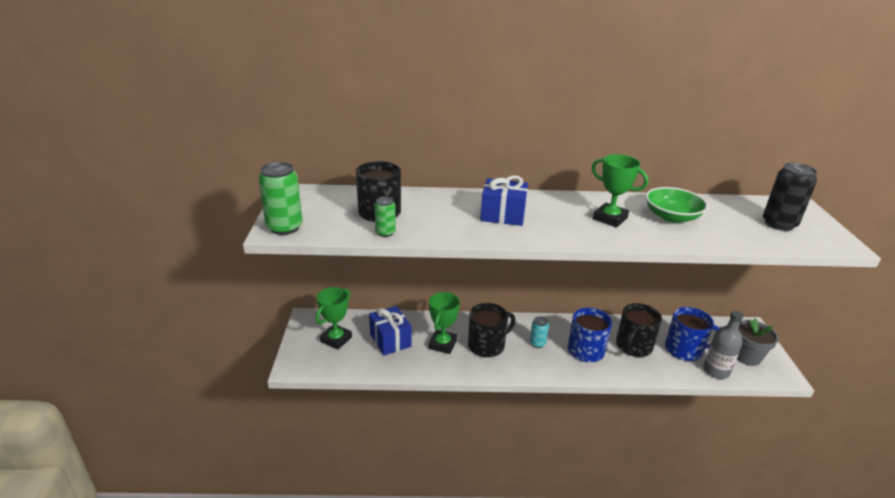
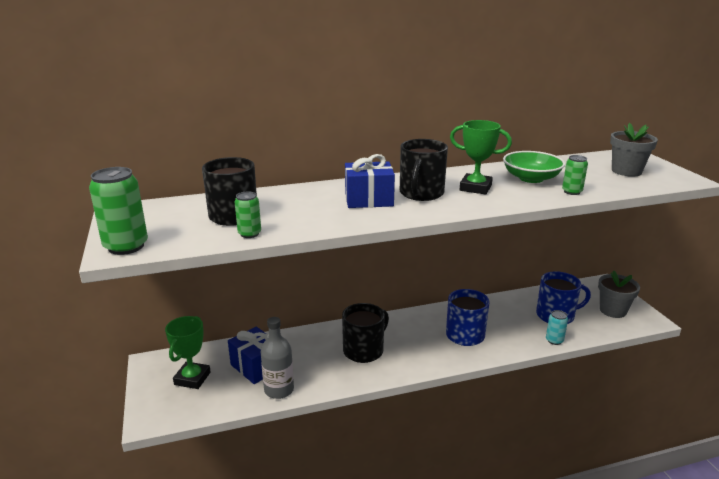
camera: 15 degrees left, 5 degrees down
green trophy [429,292,460,354] -> none
turquoise can [530,316,549,348] -> turquoise can moved to [546,310,568,345]
black mug [616,303,662,357] -> black mug moved to [400,139,448,201]
grey bottle [703,311,743,379] -> grey bottle moved to [261,317,294,399]
black can [763,163,817,231] -> grey flower pot [610,123,658,177]
none -> green can [562,155,588,195]

